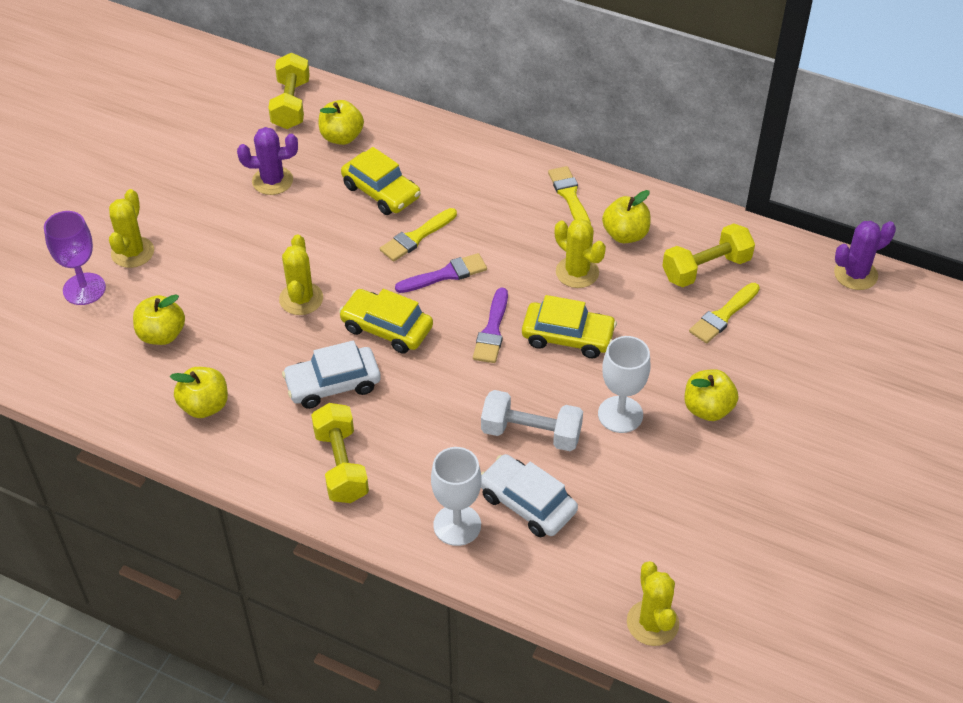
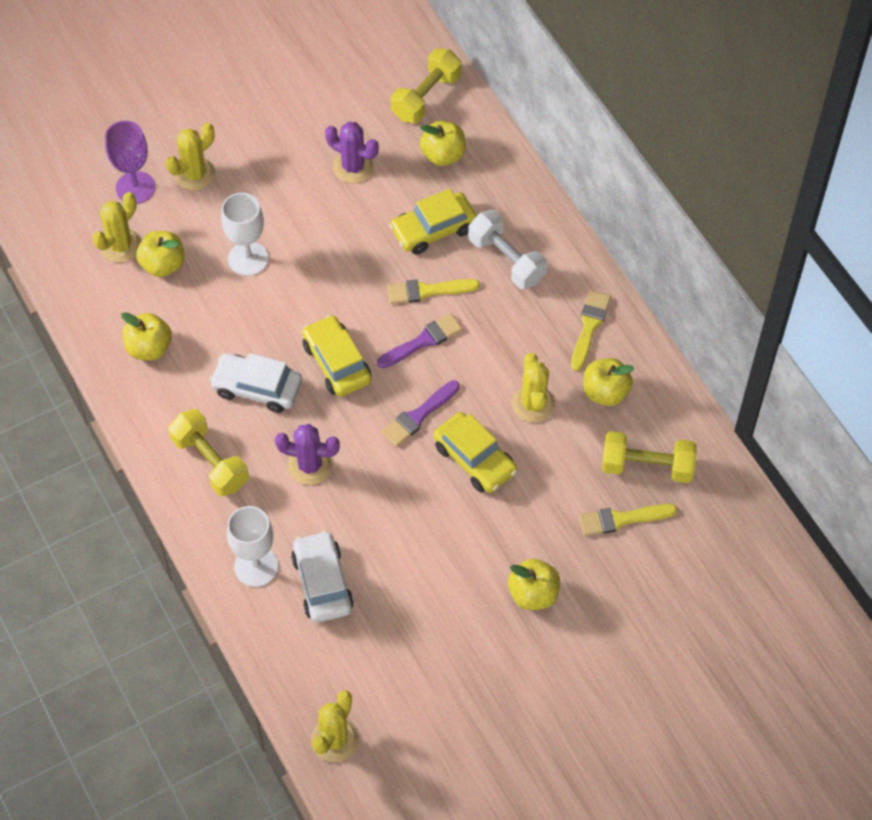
camera: 35 degrees right, 10 degrees up
yellow cactus [279,234,323,315] -> yellow cactus moved to [92,192,141,263]
yellow dumbbell [311,403,369,503] -> yellow dumbbell turned 60 degrees counterclockwise [168,409,249,496]
yellow car [341,147,420,215] -> yellow car turned 75 degrees clockwise [389,189,477,255]
purple brush [395,253,487,293] -> purple brush turned 45 degrees counterclockwise [377,313,462,368]
white dumbbell [481,390,583,451] -> white dumbbell moved to [468,210,547,289]
white goblet [598,336,650,433] -> white goblet moved to [221,193,268,276]
purple cactus [834,221,896,290] -> purple cactus moved to [275,424,340,485]

